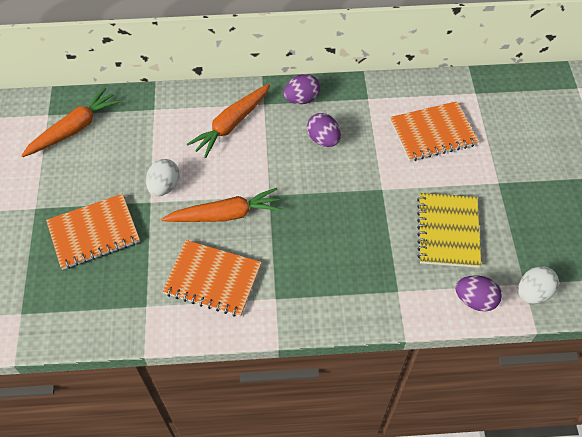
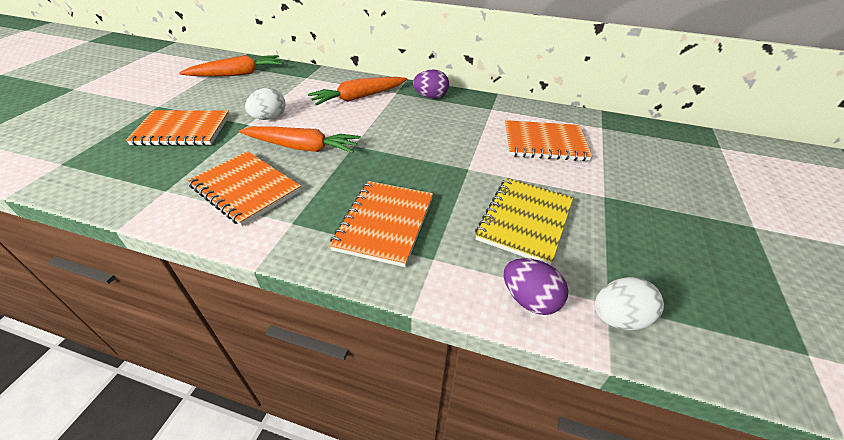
camera: 20 degrees right, 15 degrees down
purple egg [307,113,341,147] -> none
none -> orange notebook [329,181,433,267]

